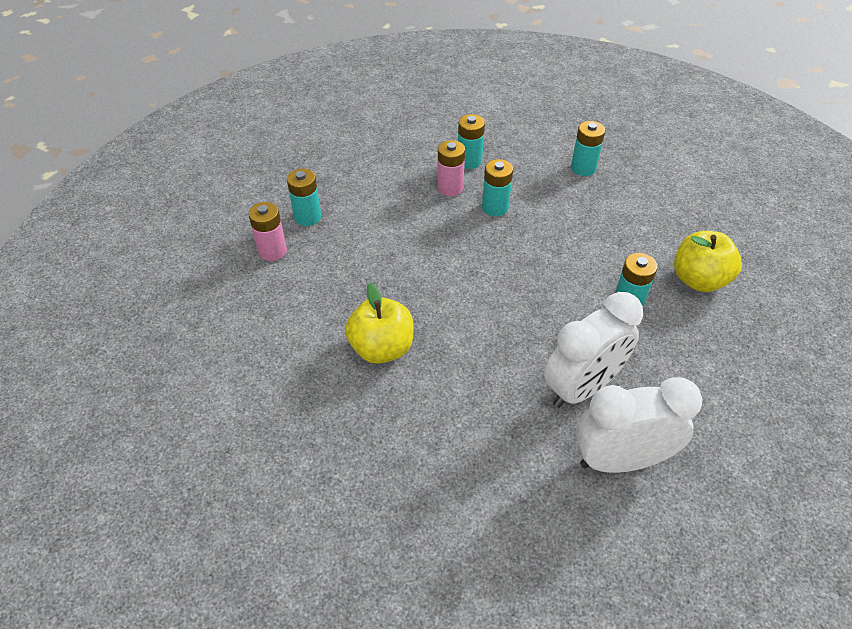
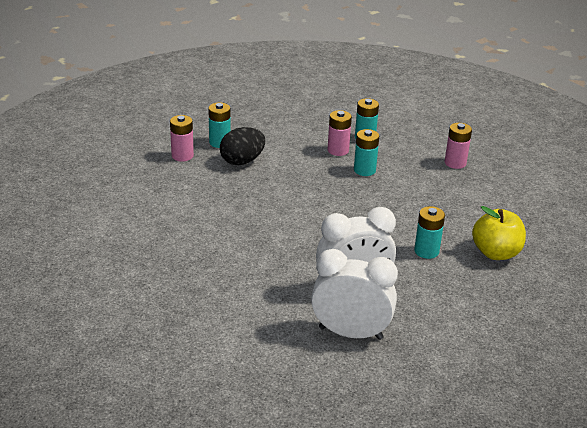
camera: 20 degrees right, 15 degrees down
yellow apple [345,283,413,364] -> none
turquoise battery [571,121,605,176] -> pink battery [445,123,472,169]
none -> black egg [220,127,265,165]

